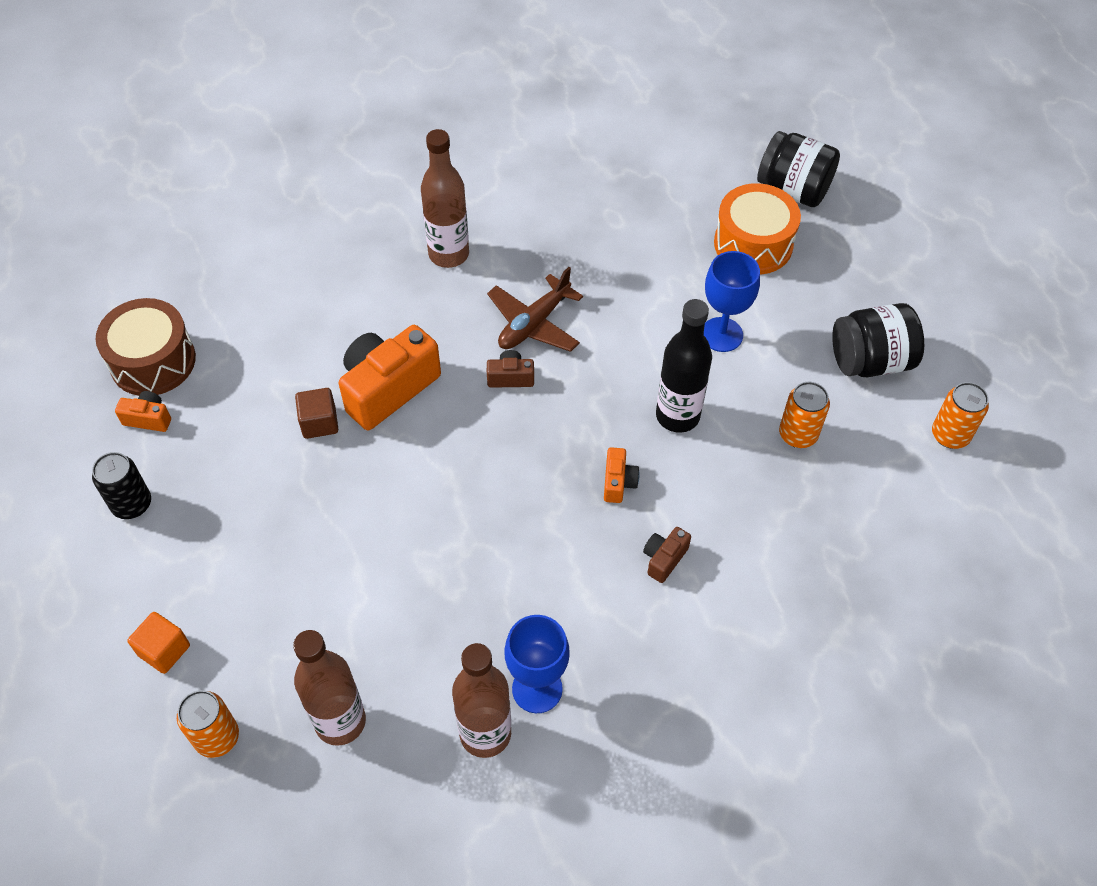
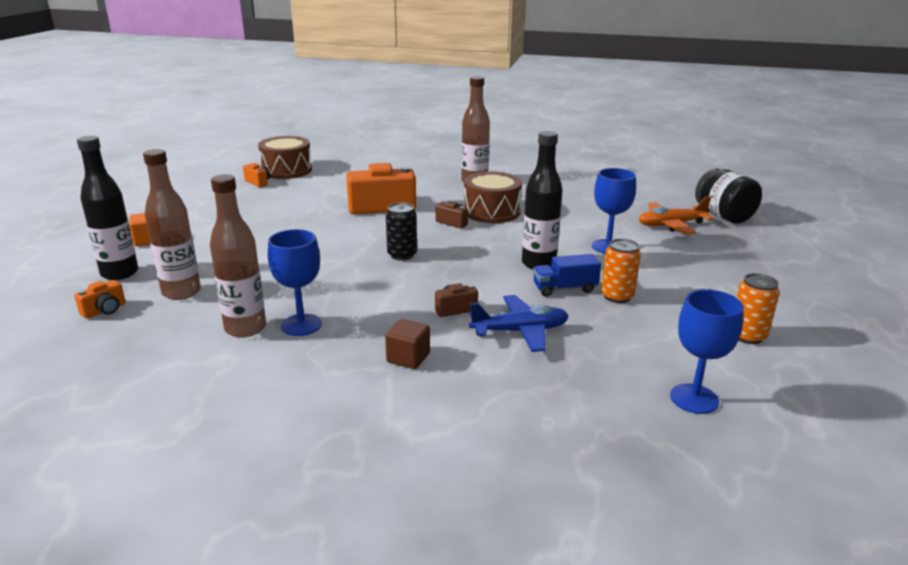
camera: 35 degrees right, 30 degrees down
black can [92,452,151,519] -> black can moved to [386,202,417,261]
orange can [177,690,239,758] -> black bottle [77,136,139,280]
brown cube [295,388,339,439] -> brown cube moved to [385,319,430,369]
brown plane [487,267,583,352] -> brown drum [464,171,522,223]
orange camera [604,447,640,503] -> orange camera moved to [74,280,126,318]
orange drum [714,183,801,275] -> orange plane [639,196,714,234]
black jar [832,303,924,377] -> none
none -> blue plane [469,295,568,352]
none -> blue truck [533,254,601,297]
none -> blue goblet [670,289,744,414]

